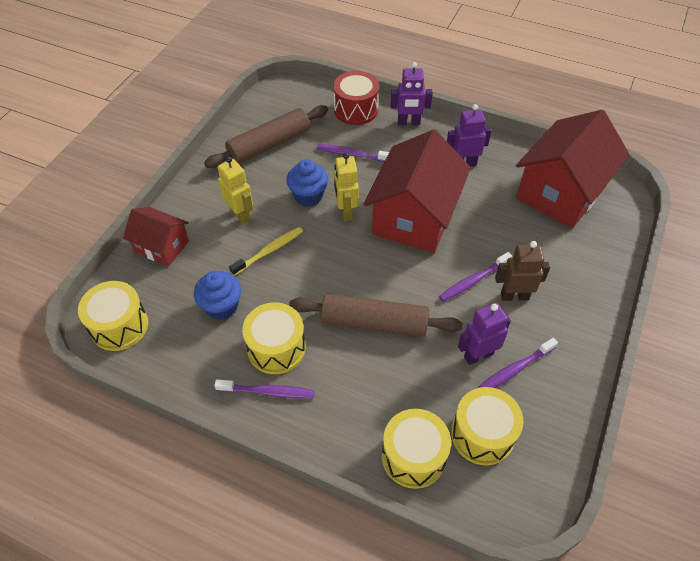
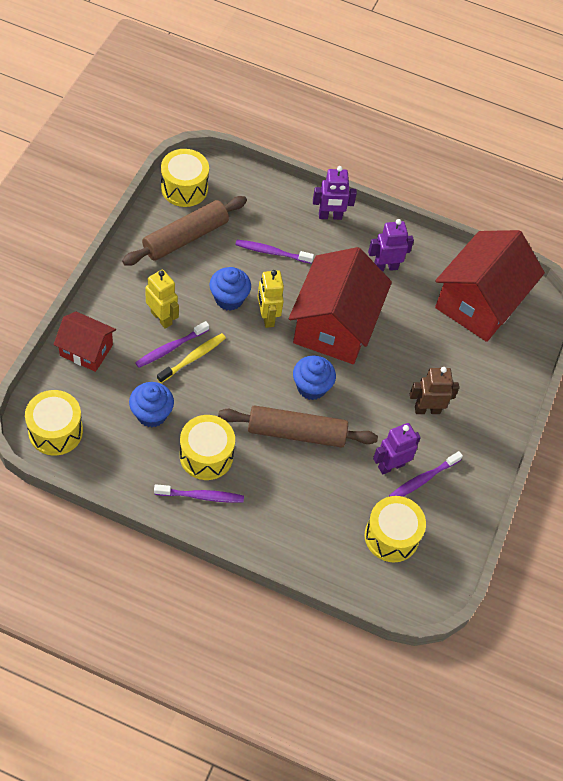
camera: 10 degrees left, 5 degrees up
red drum [333,71,379,125] -> none
yellow drum [382,409,451,489] -> yellow drum moved to [161,149,209,207]
purple toothbrush [439,252,512,302] -> purple toothbrush moved to [135,321,209,368]
none -> blue cupcake [293,355,336,400]

